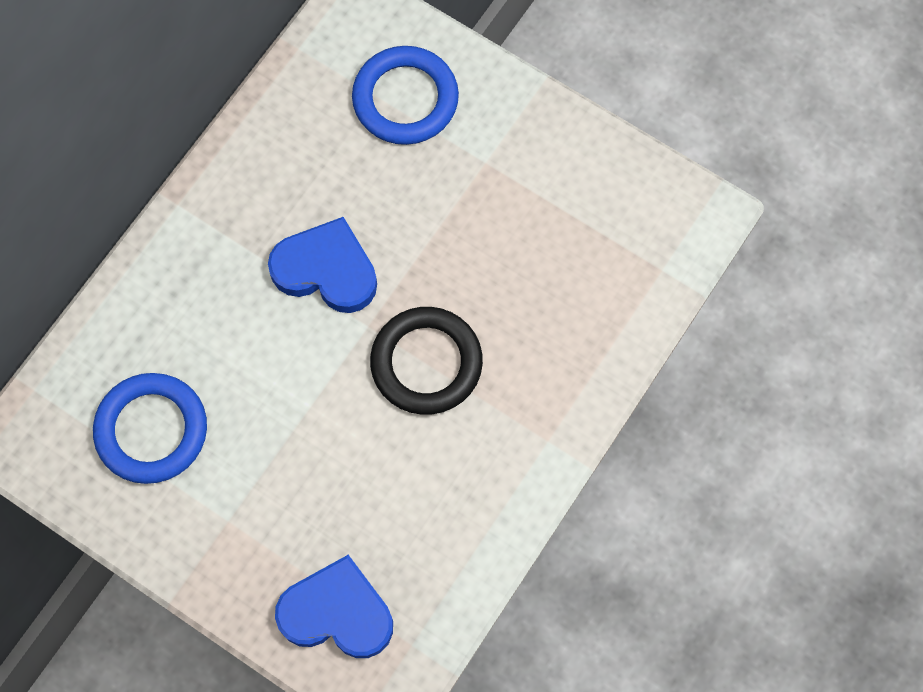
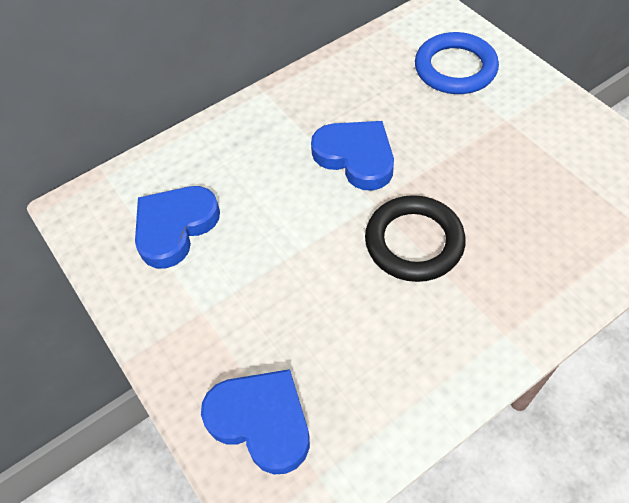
camera: 25 degrees right, 15 degrees down
blue ring [93,373,207,484] -> blue heart [135,186,220,269]

